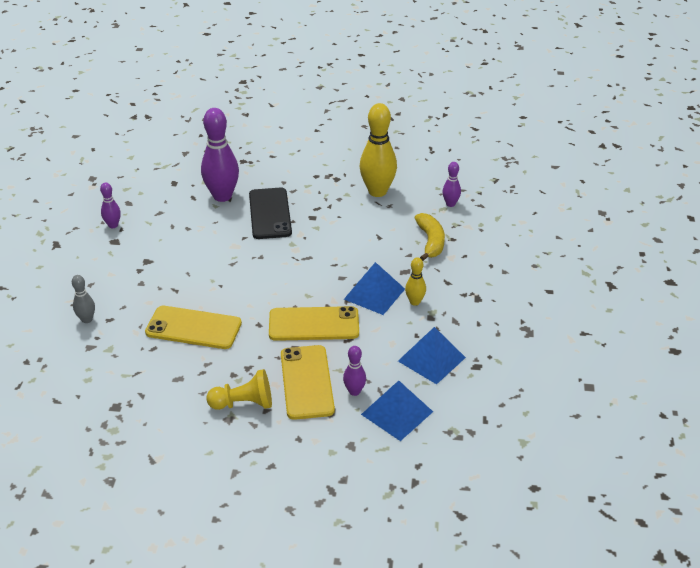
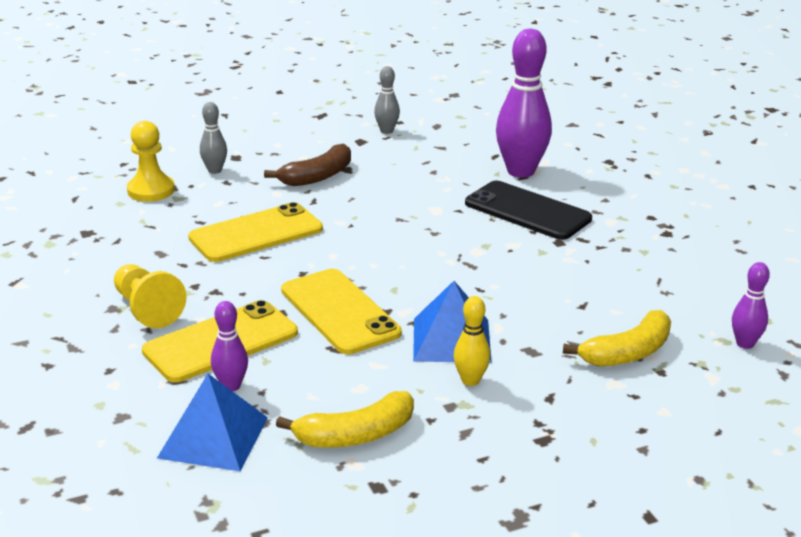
camera: 60 degrees right, 10 degrees down
purple bowling pin [100,182,121,228] -> grey bowling pin [374,66,400,134]
yellow phone [145,306,242,349] -> yellow phone turned 75 degrees clockwise [188,202,323,262]
black phone [249,188,292,239] -> black phone turned 75 degrees clockwise [465,181,592,240]
yellow bowling pin [360,103,397,197] -> none
blue pyramid [398,327,466,384] -> yellow banana [276,391,414,448]
none -> yellow pawn [127,121,175,202]
none -> brown banana [264,143,351,186]

